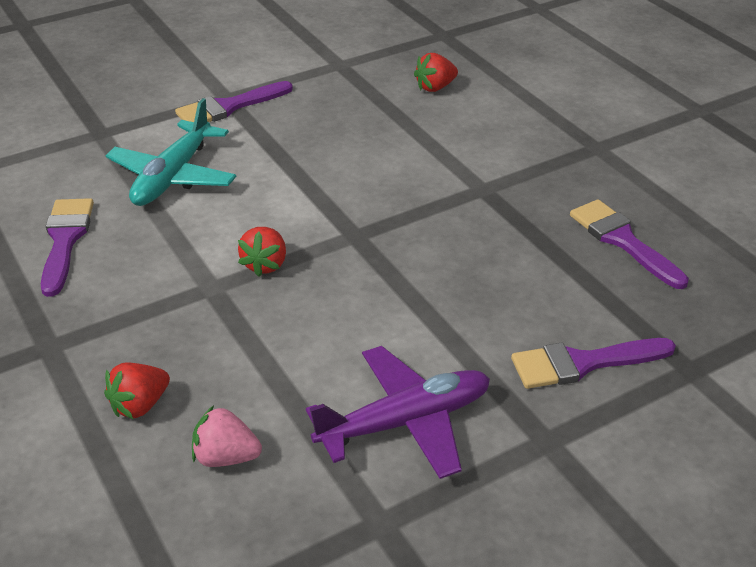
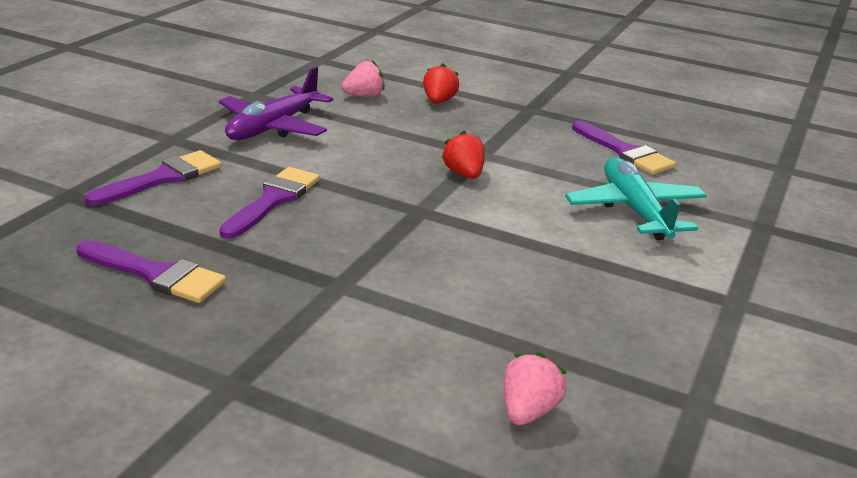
camera: 145 degrees right, 10 degrees down
purple brush [175,81,293,122] -> purple brush moved to [219,167,320,239]
red strawberry [414,53,458,92] -> pink strawberry [503,352,567,425]

